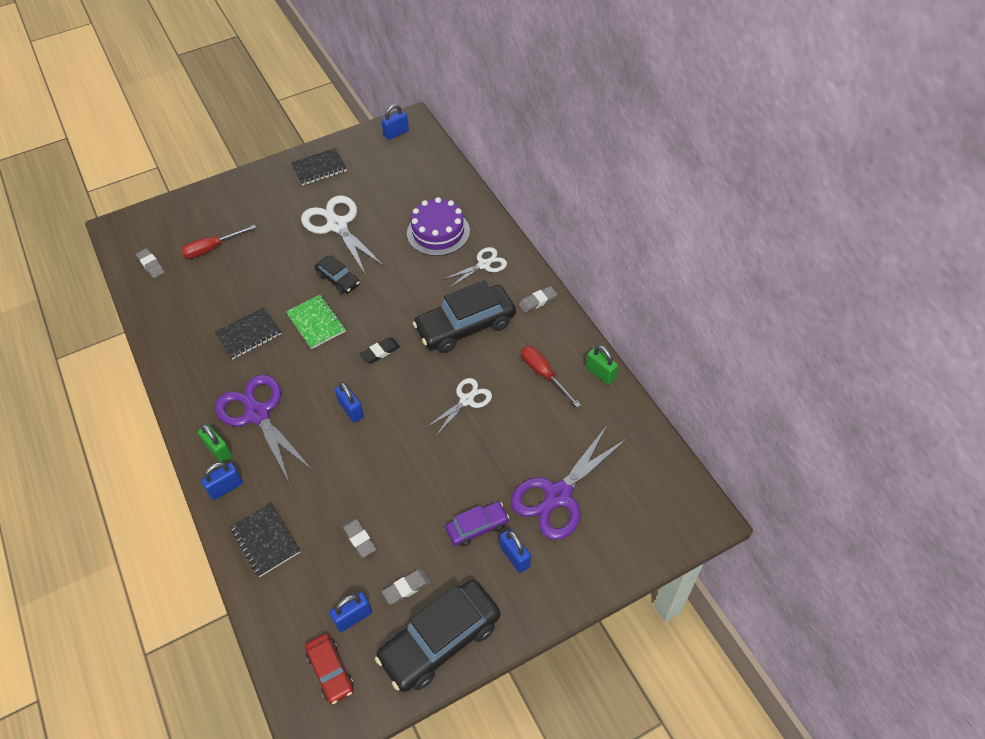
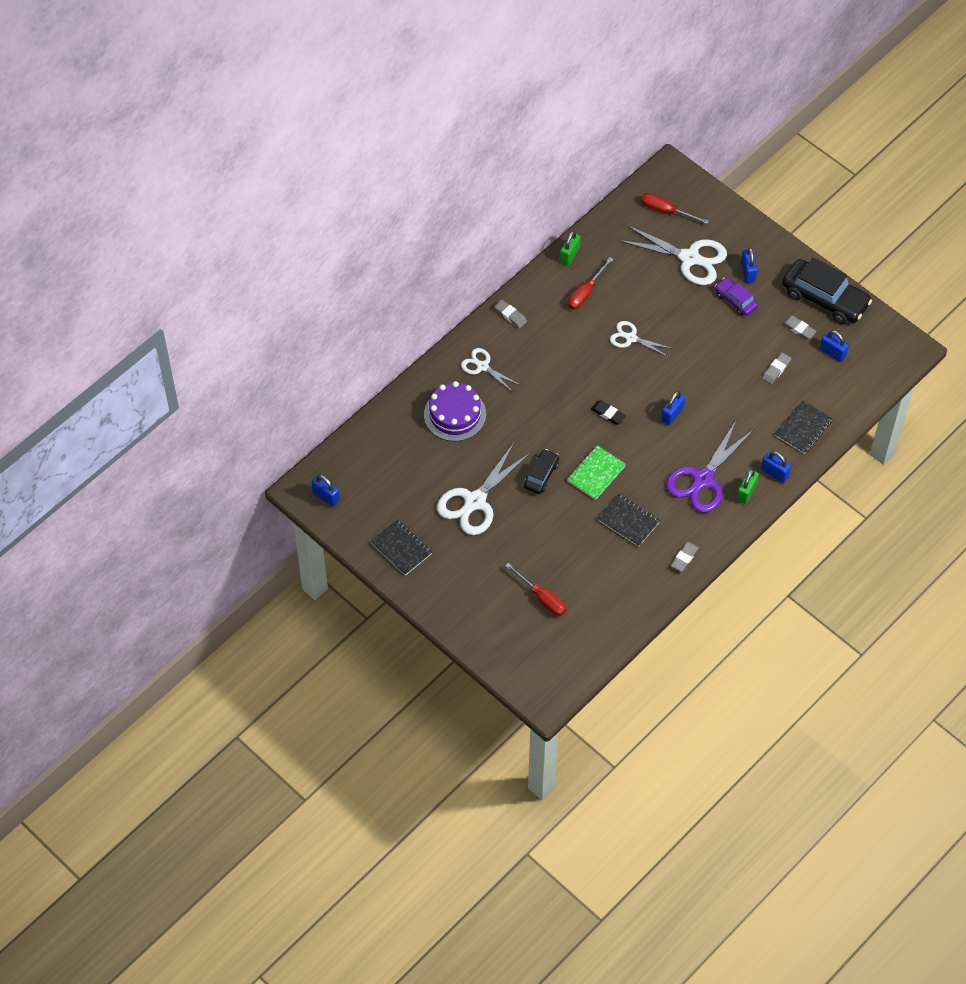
camera: 110 degrees left, 5 degrees up
grey eraser [136,248,165,278] -> grey eraser moved to [671,542,699,572]
red car [305,634,354,704] -> none
black car [413,280,516,353] -> none
blue padlock [499,529,531,573] -> blue padlock turned 45 degrees counterclockwise [741,248,757,283]
purple scissors [511,426,628,540] -> white scissors [618,225,727,285]
none -> red screwdriver [641,193,709,224]

